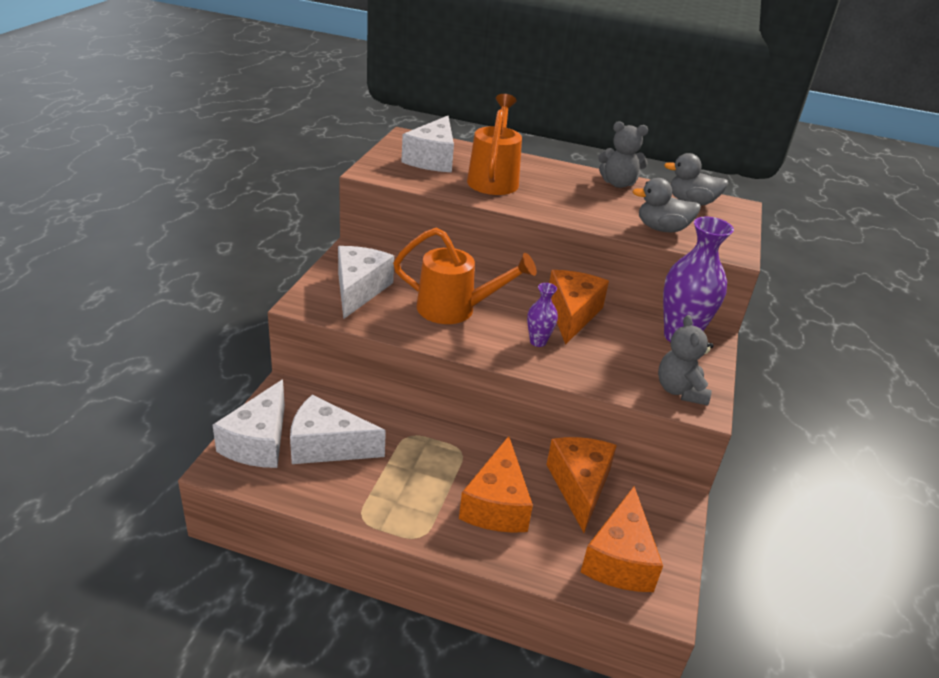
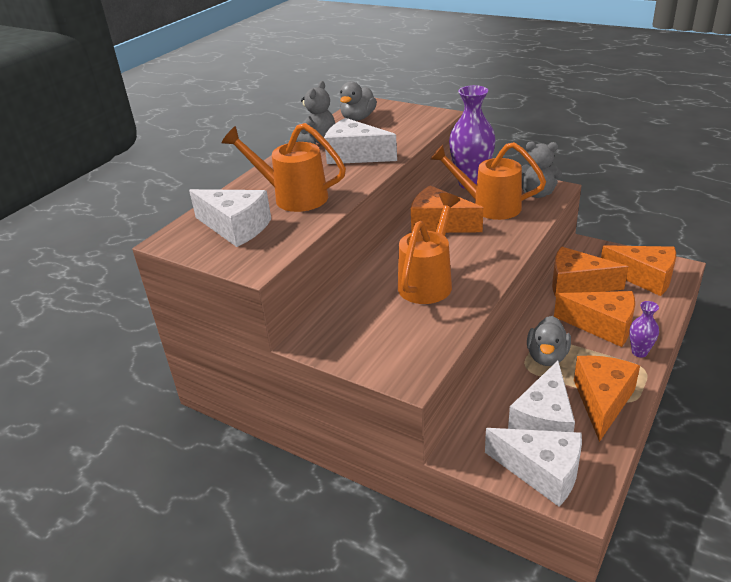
camera: 70 degrees left, 0 degrees up
white cheese [338,246,394,319] -> white cheese moved to [324,118,397,164]
purple vase [527,283,558,347] -> purple vase moved to [629,301,659,358]
grey duck [632,178,701,232] -> grey duck moved to [527,316,571,366]
none -> orange watering can [430,142,546,220]
none -> orange cheese [574,356,640,442]

